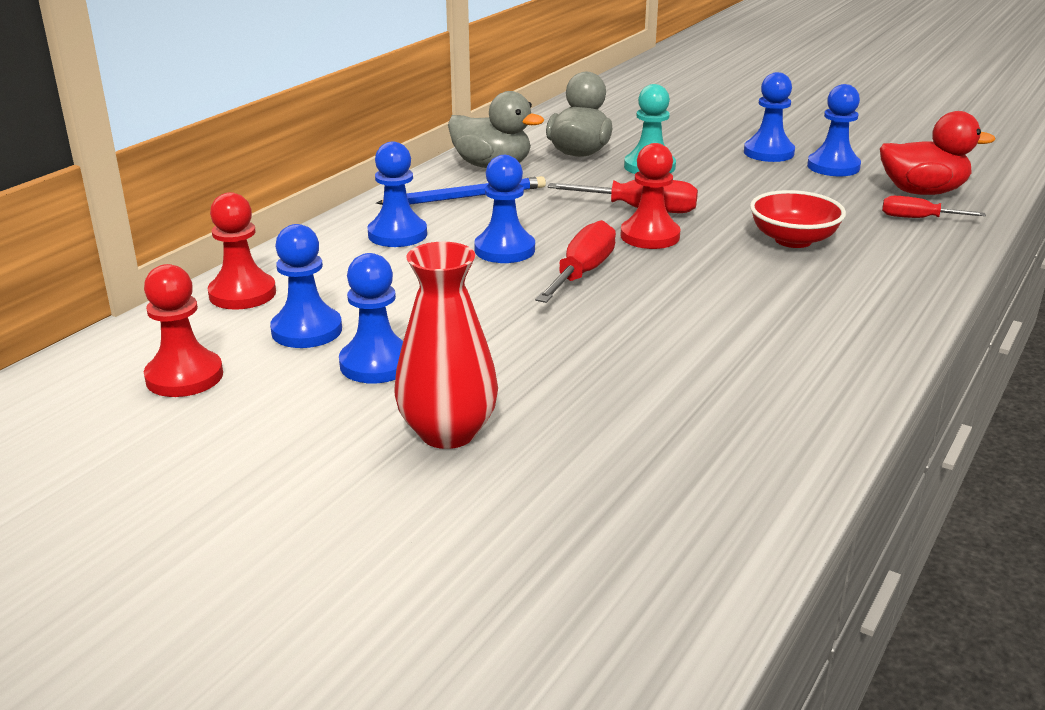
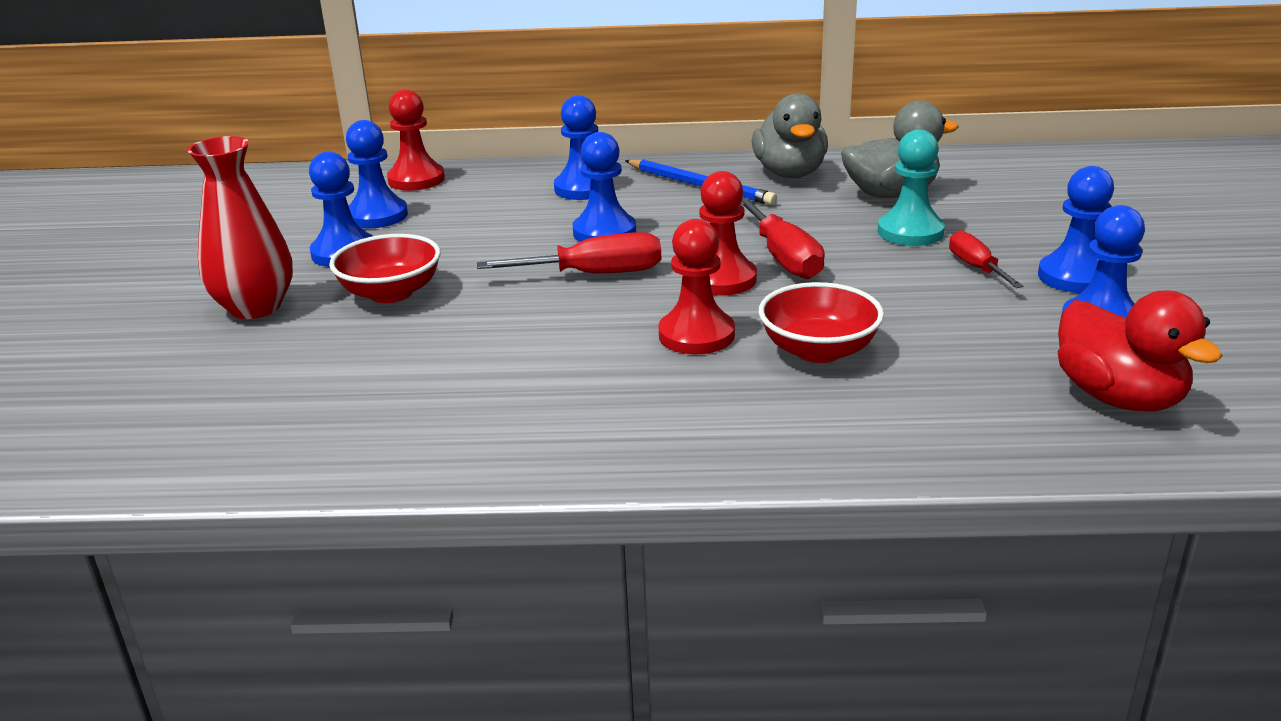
camera: 60 degrees right, 0 degrees up
red pawn [144,264,223,397] -> red pawn moved to [658,219,735,354]
red screwdriver [882,196,986,218] -> red screwdriver moved to [949,230,1024,288]
none -> red bowl [329,234,441,303]

